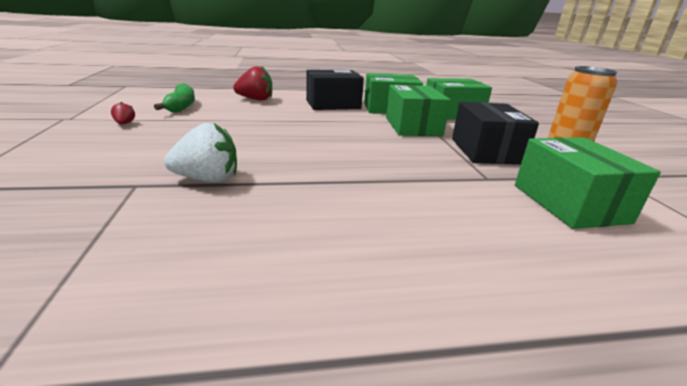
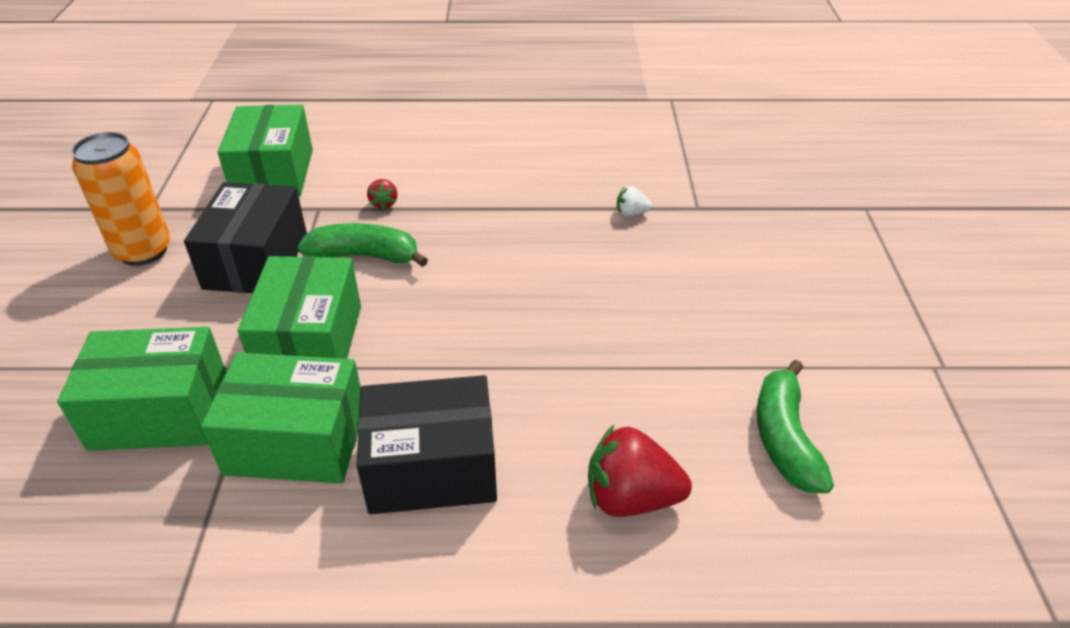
camera: 170 degrees left, 15 degrees up
red strawberry [111,102,135,124] -> red strawberry moved to [367,179,397,210]
white strawberry [164,123,237,182] -> white strawberry [617,186,652,217], size x0.49
none -> green banana [297,223,428,267]

